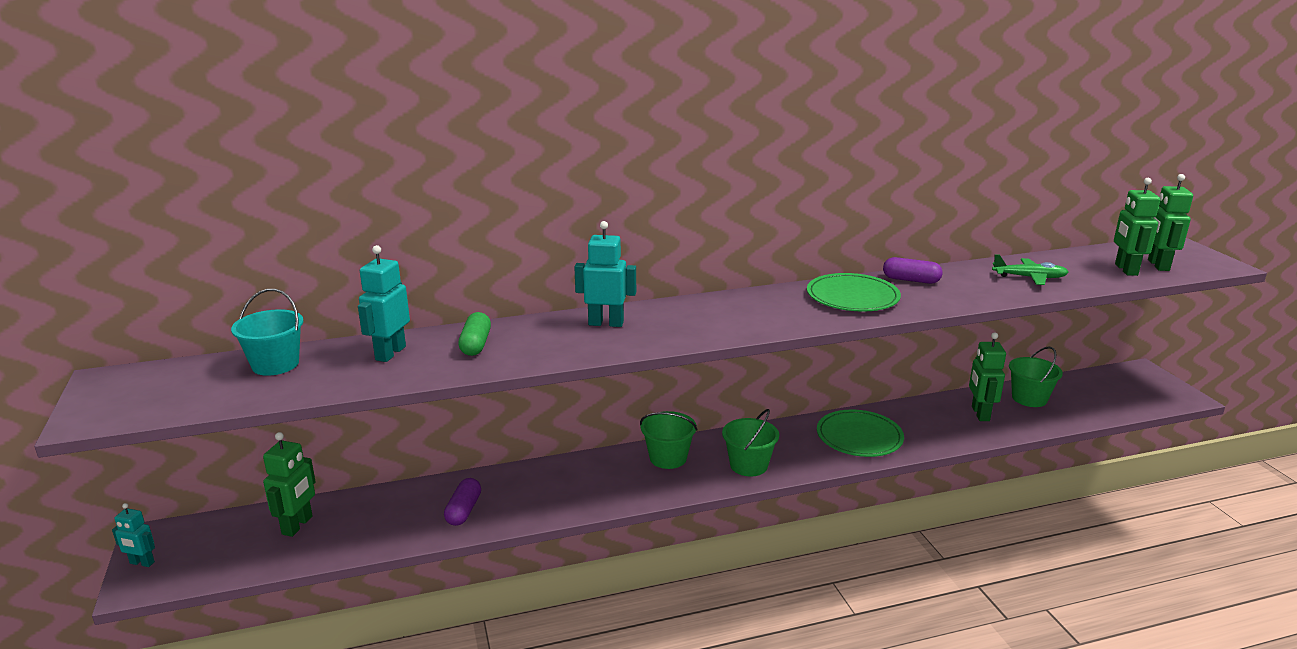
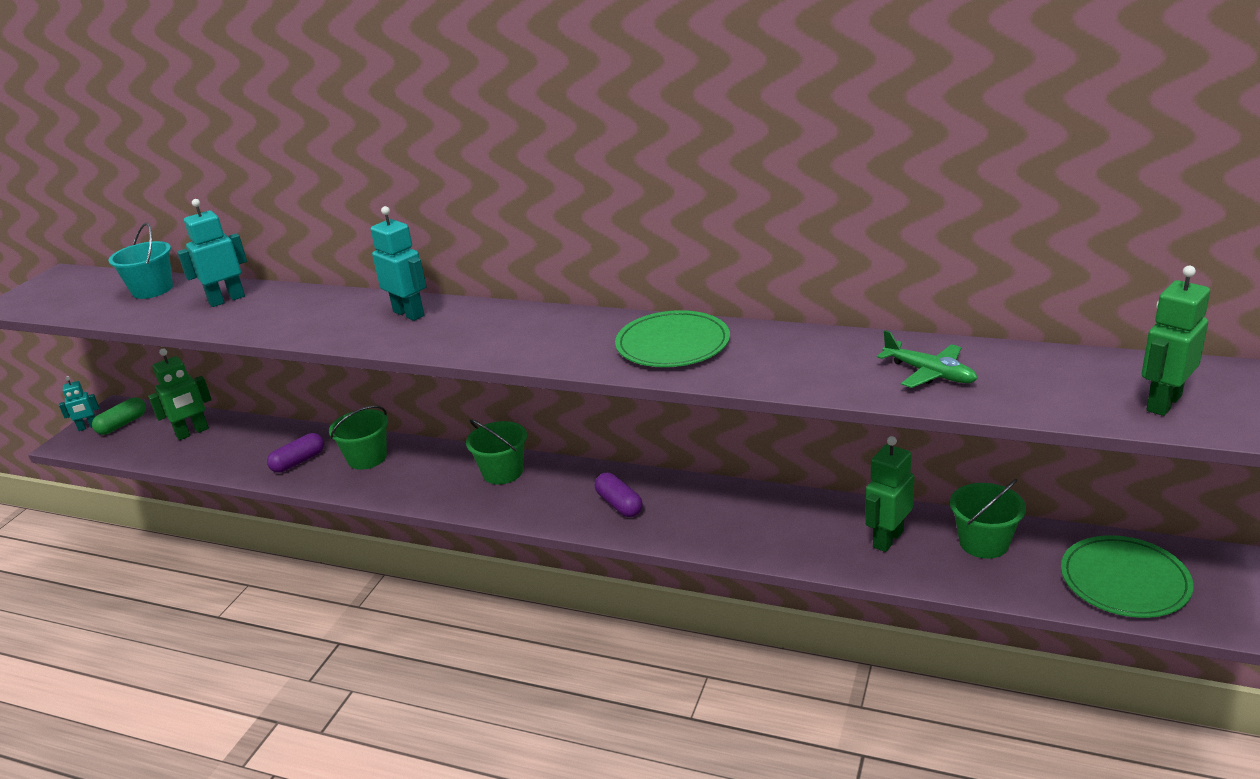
camera: 40 degrees right, 5 degrees up
turquoise robot [112,503,155,567] -> turquoise robot turned 75 degrees counterclockwise [59,376,99,431]
green capsule [458,312,491,356] -> green capsule moved to [92,397,146,435]
green bucket [722,409,779,476] -> green bucket moved to [329,406,388,470]
green plate [817,409,904,457] -> green plate moved to [1061,535,1194,618]
purple capsule [883,257,943,284] -> purple capsule moved to [595,473,643,517]
green robot [1114,178,1160,276] -> none

